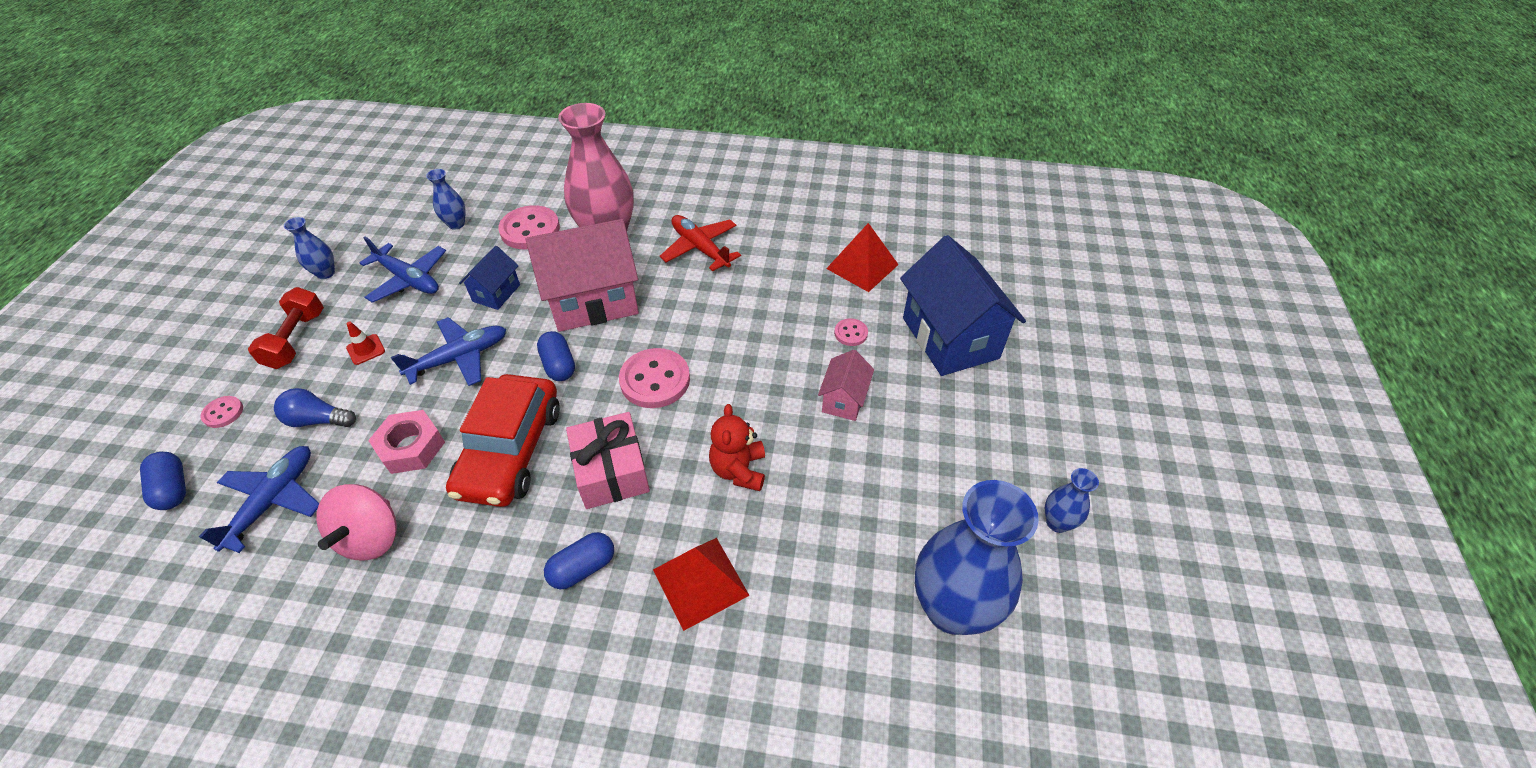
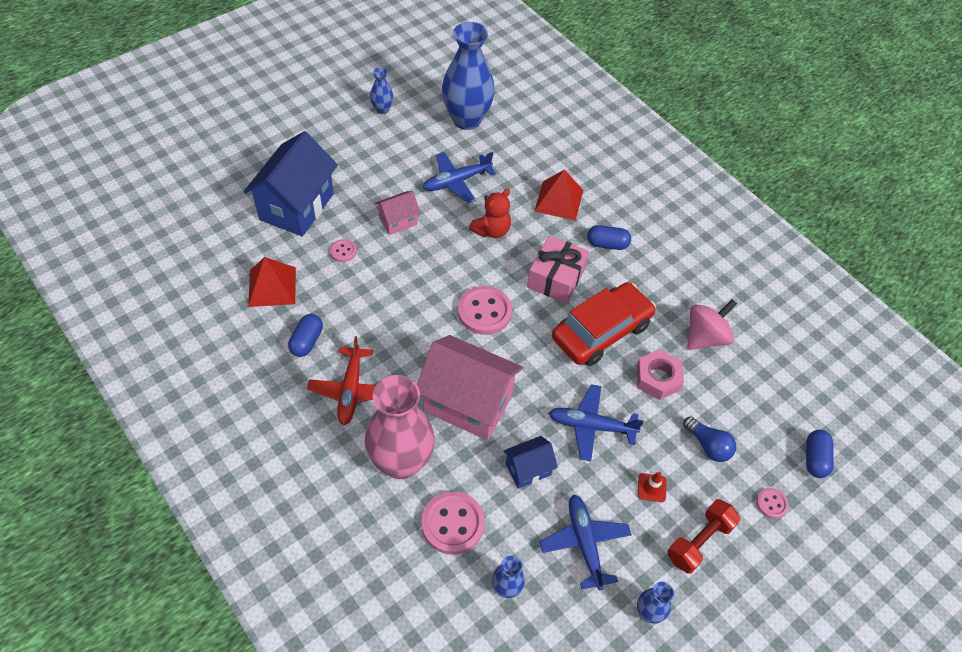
camera: 140 degrees left, 5 degrees up
blue plane [199,446,319,553] -> blue plane moved to [423,152,496,203]
blue capsule [537,331,575,381] -> blue capsule moved to [288,314,323,357]

